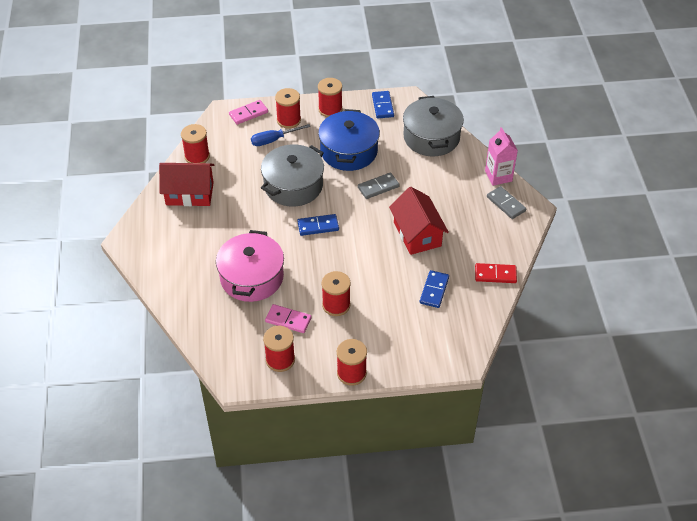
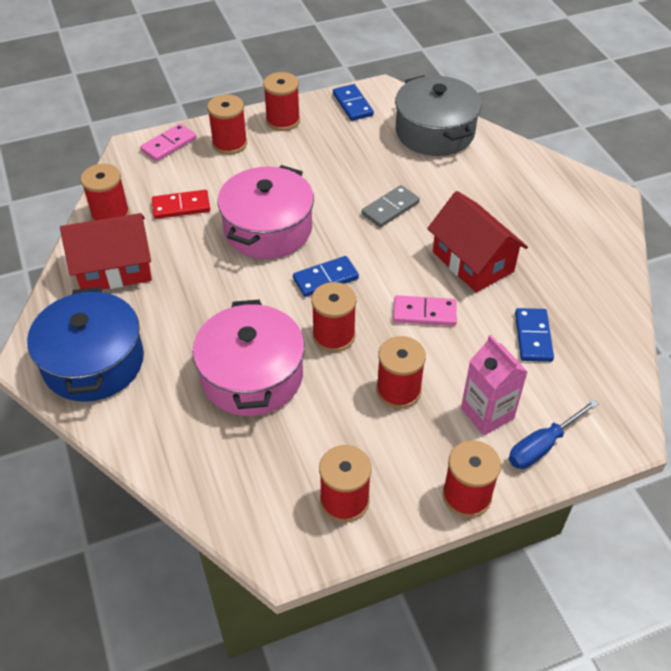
camera: 15 degrees left, 0 degrees up
blue screwdriver [251,124,310,146] -> blue screwdriver moved to [509,399,598,469]
grey pot [261,144,324,206] -> pink pot [218,165,314,259]
pink domino [265,304,312,333] -> pink domino moved to [393,295,457,326]
blue pot [318,109,380,171] -> blue pot moved to [27,287,144,402]
red domino [475,263,517,283] -> red domino moved to [152,190,210,219]
pink carton [485,127,518,186] -> pink carton moved to [461,335,528,435]
grey domino [487,186,526,219] -> none
none -> red spool [312,282,356,352]

